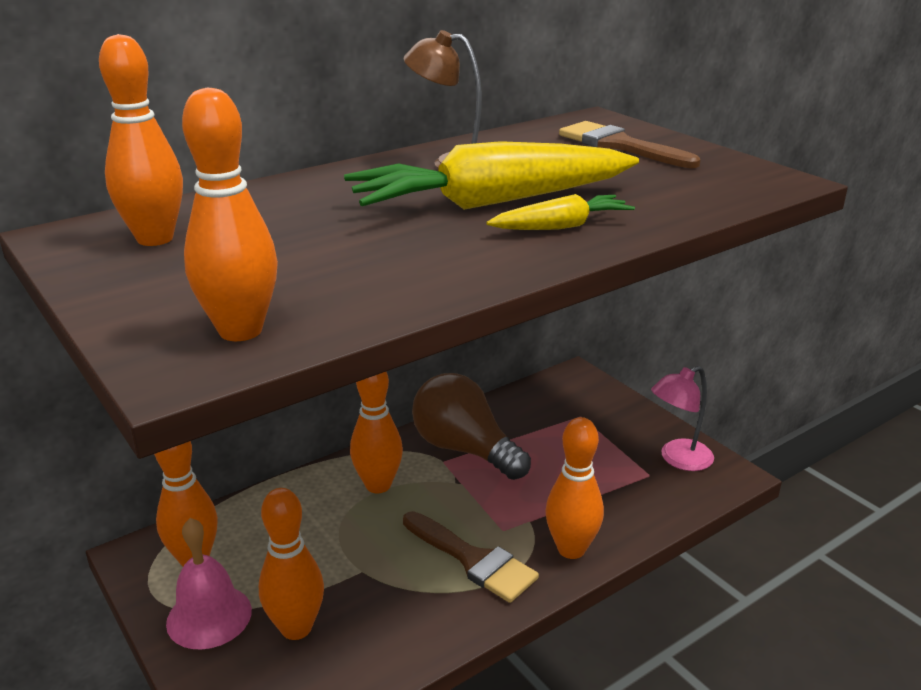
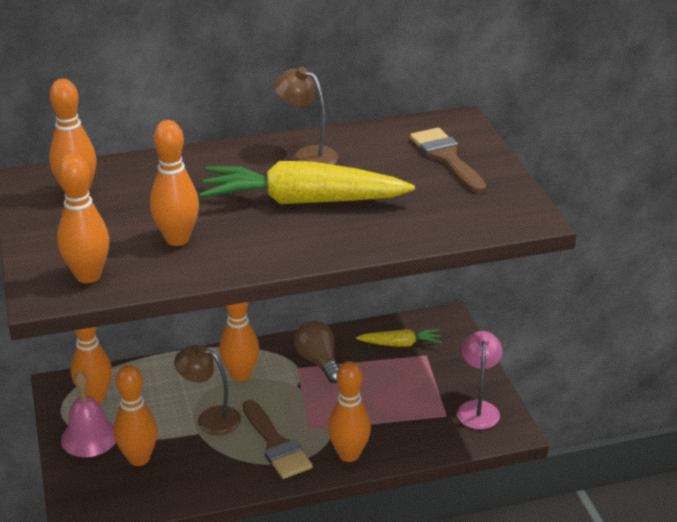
camera: 20 degrees right, 5 degrees up
brown light bulb [412,373,531,480] -> brown light bulb [294,321,339,383], size x0.67
yellow carrot [486,194,635,230] -> yellow carrot moved to [356,329,442,347]
pink lamp [651,366,714,471] -> pink lamp turned 105 degrees clockwise [457,331,502,429]
none -> orange bowling pin [150,120,199,246]
none -> brown lamp [174,345,241,435]

